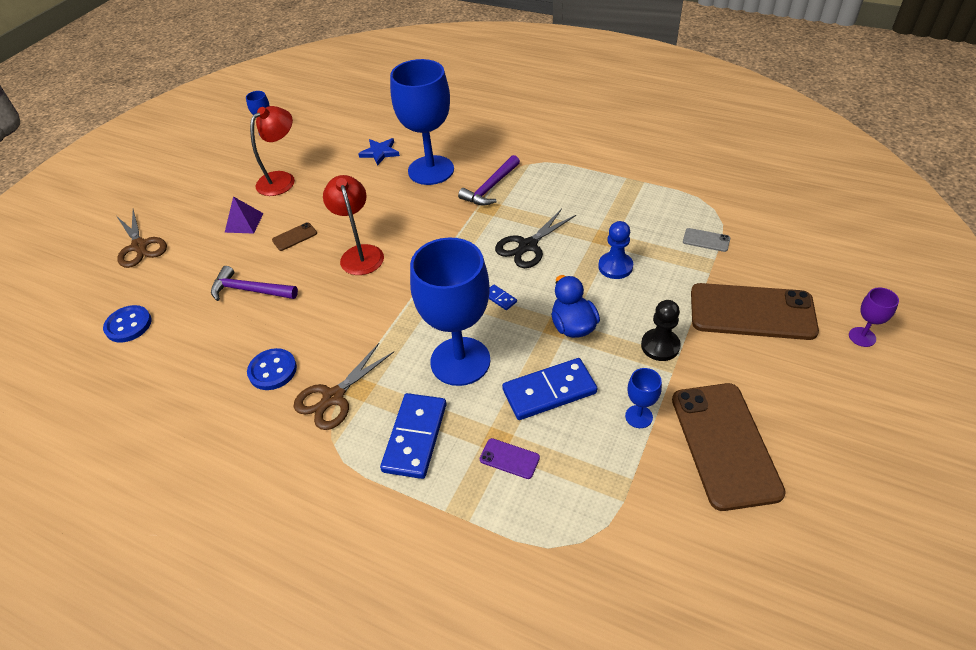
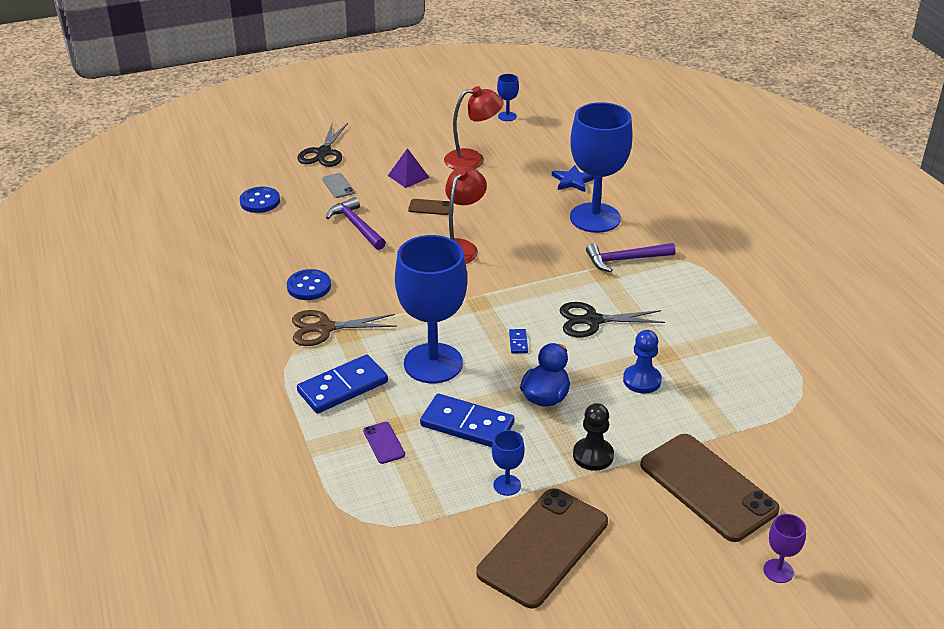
camera: 40 degrees right, 10 degrees down
brown scissors [117,210,167,268] -> black scissors [297,122,348,167]
grey phone [683,228,730,252] -> grey phone moved to [322,173,355,198]

